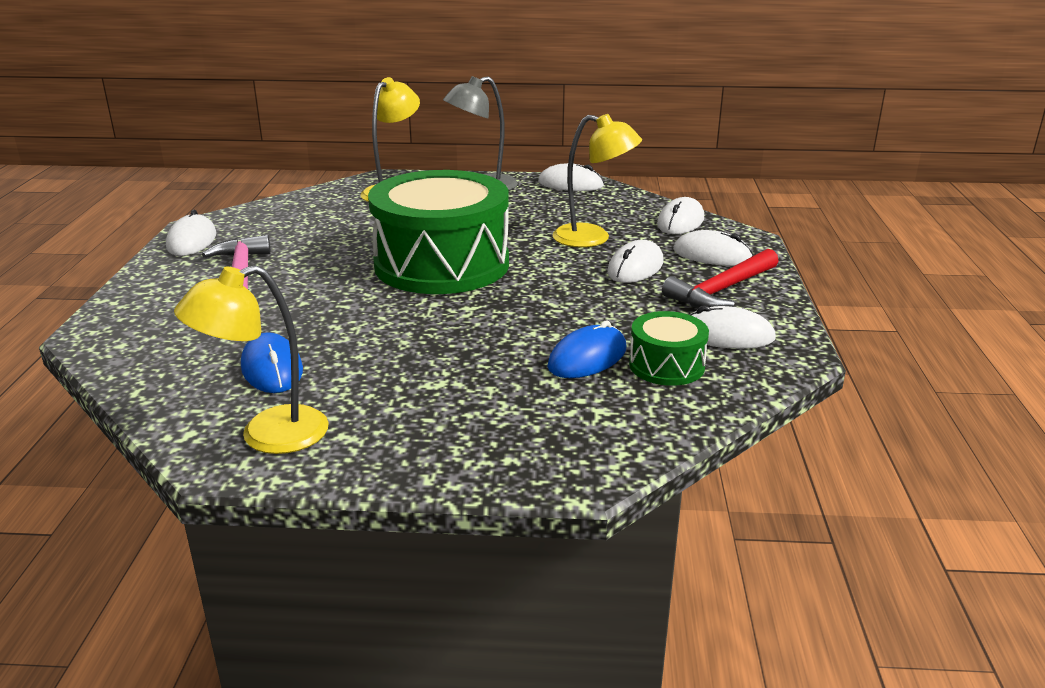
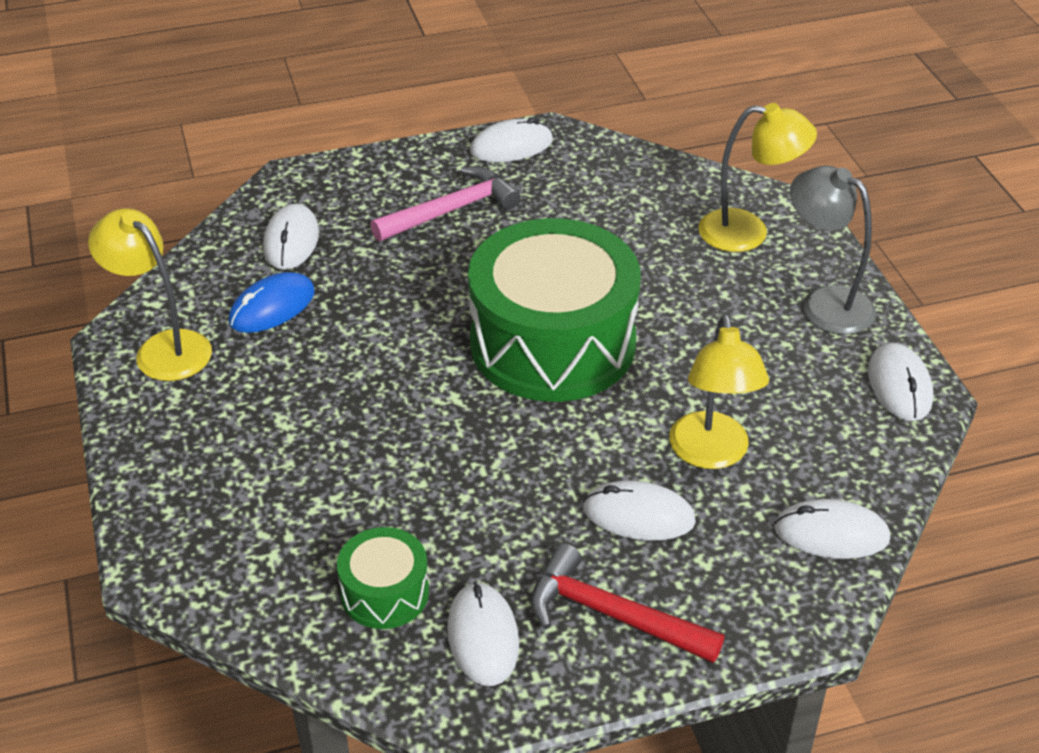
camera: 70 degrees right, 15 degrees up
blue mouse [547,320,627,378] -> none
white mouse [673,230,753,266] -> white mouse moved to [263,204,319,270]

